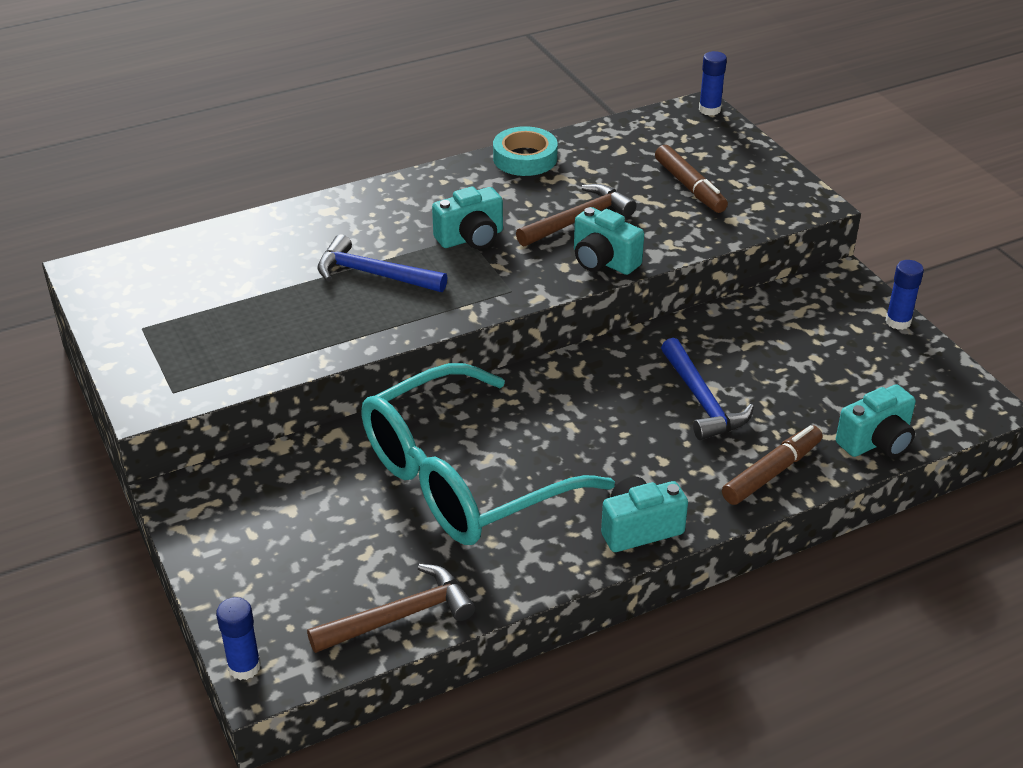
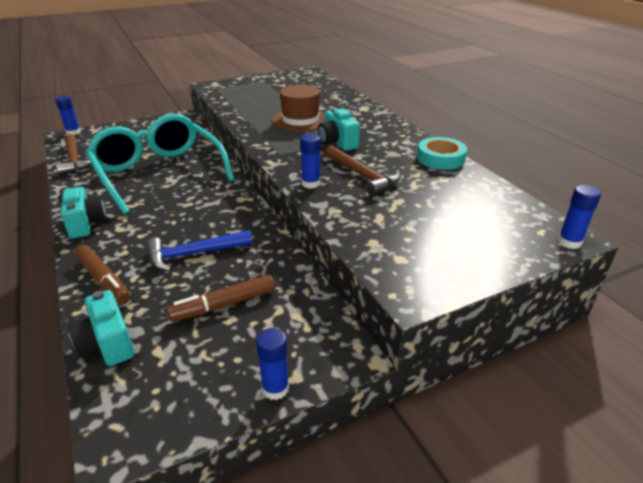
camera: 90 degrees right, 5 degrees down
blue hammer [317,234,448,292] -> brown hat [272,85,325,132]
turquoise camera [574,207,644,275] -> blue glue stick [300,134,320,189]
brown marker [655,145,728,213] -> brown marker moved to [167,275,275,322]

